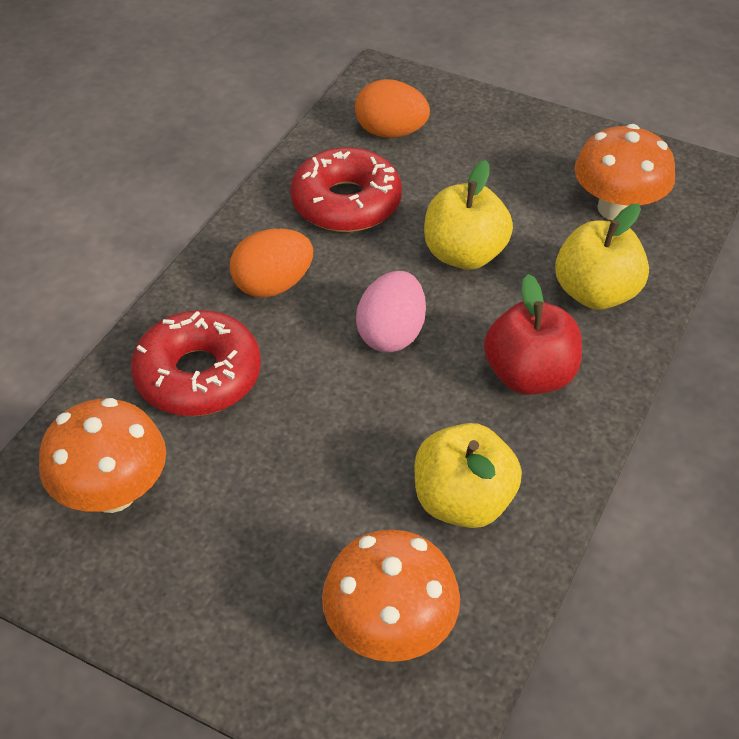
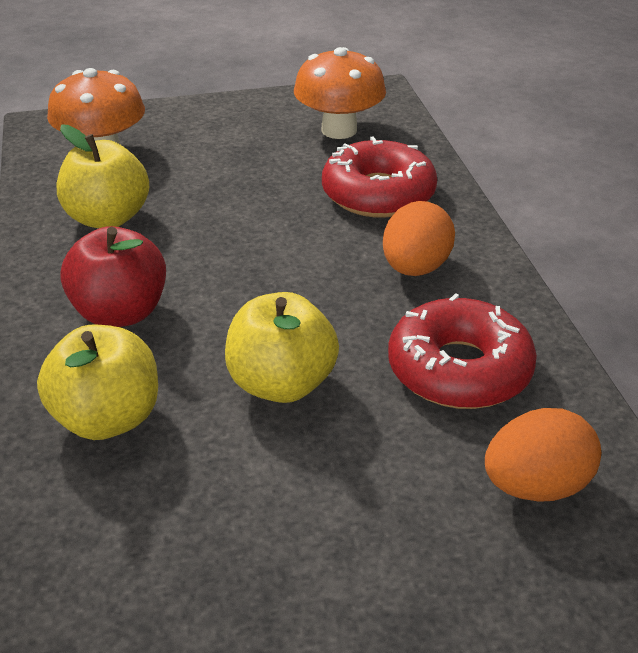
camera: 140 degrees right, 10 degrees down
pink egg [356,271,426,352] -> none
orange mushroom [574,124,675,220] -> none

